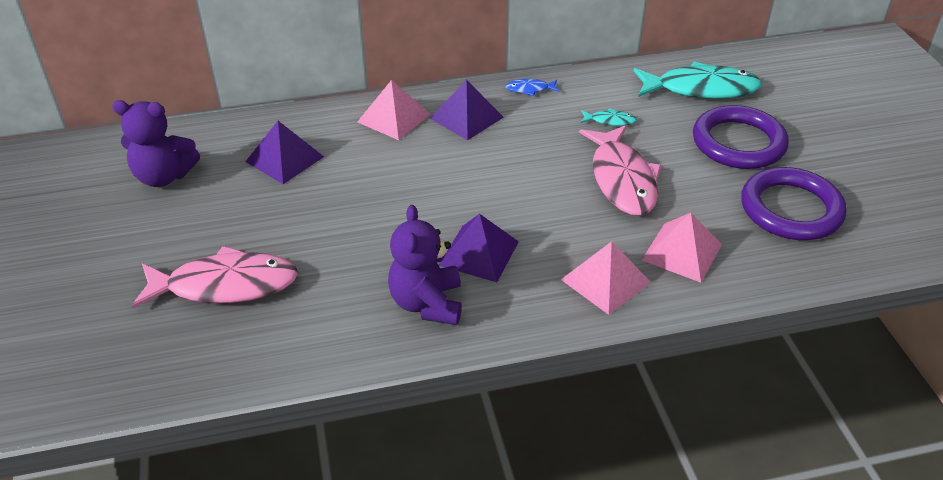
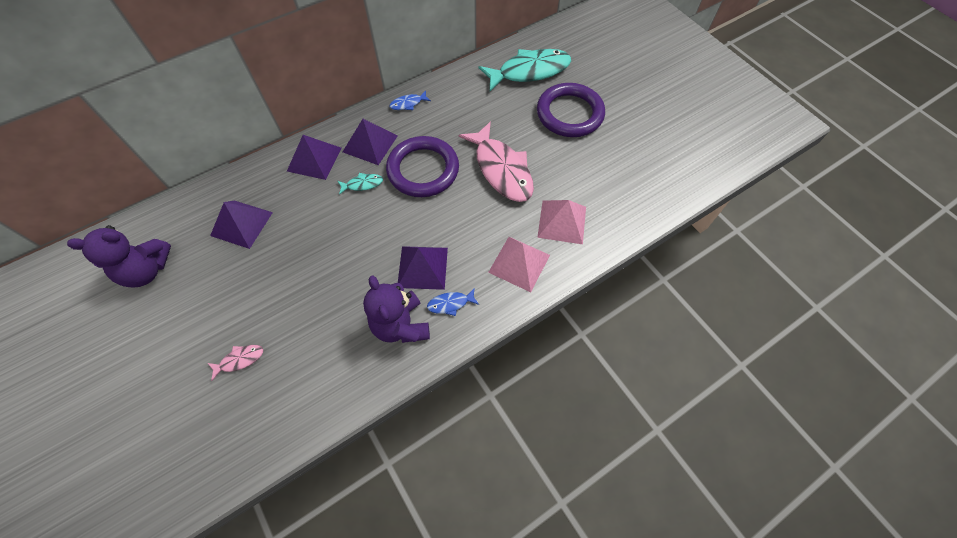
camera: 20 degrees left, 20 degrees up
pink fish [132,246,298,308] -> pink fish [208,345,263,381], size x0.43
pink pyramid [357,80,430,140] -> purple pyramid [287,135,341,180]
turquoise fish [581,108,637,126] -> turquoise fish moved to [338,173,383,195]
purple ring [741,167,847,240] -> purple ring moved to [386,136,459,197]
none -> blue fish [427,288,479,316]

